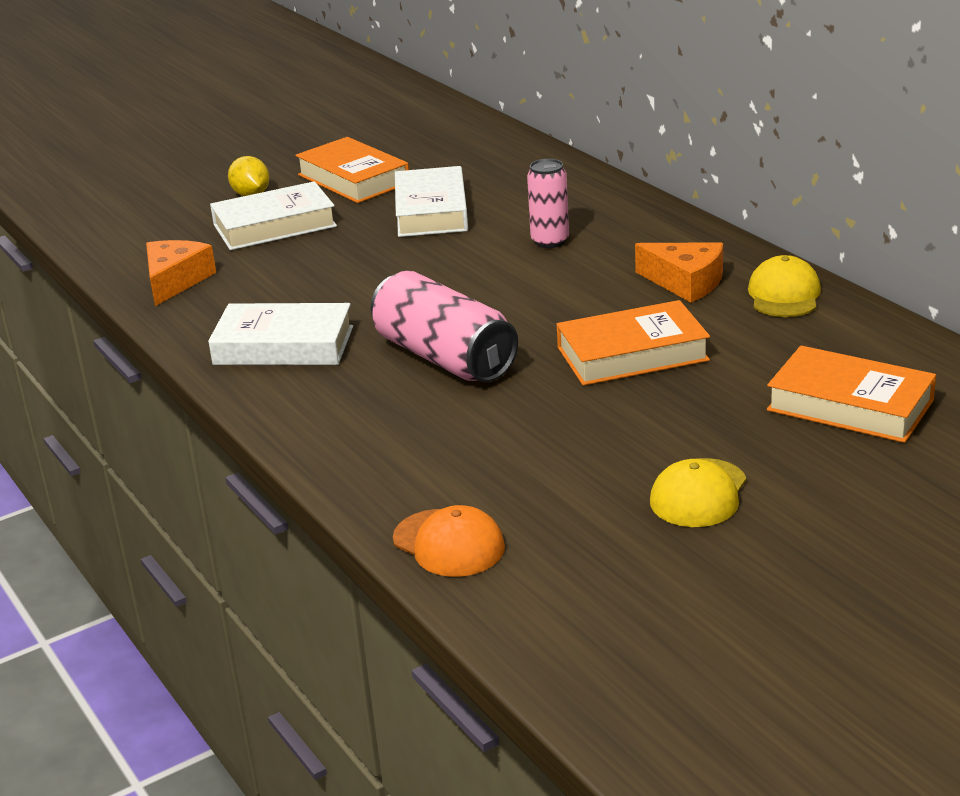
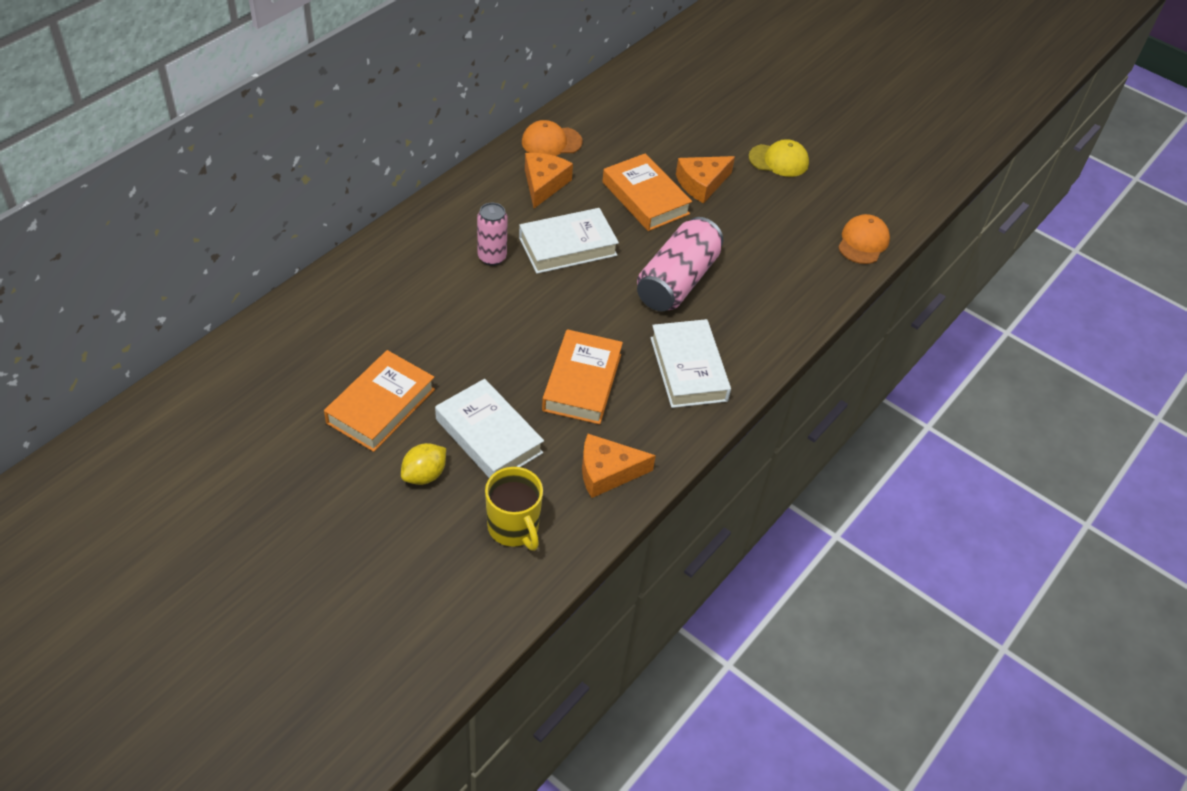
camera: 115 degrees left, 20 degrees up
white book [395,166,468,237] -> white book moved to [519,208,619,274]
yellow cap [748,255,821,317] -> orange cap [522,120,582,156]
orange book [767,345,936,443] -> orange book moved to [542,329,623,424]
none -> yellow mug [485,467,543,551]
none -> orange cheese [676,156,735,203]

